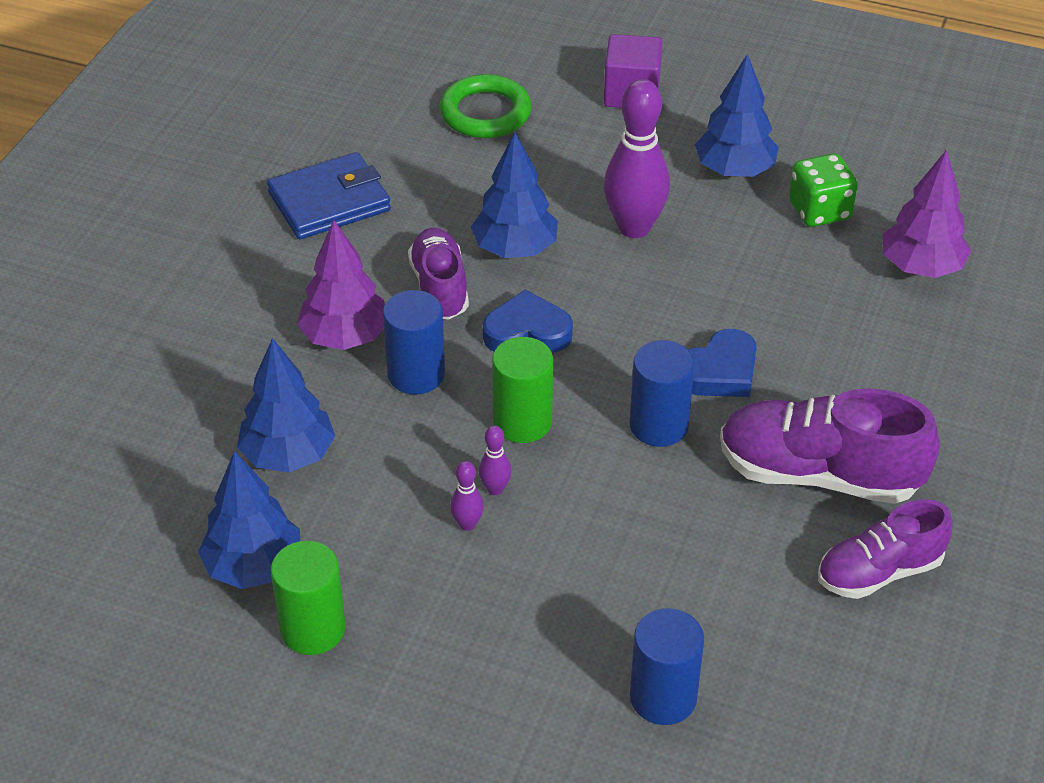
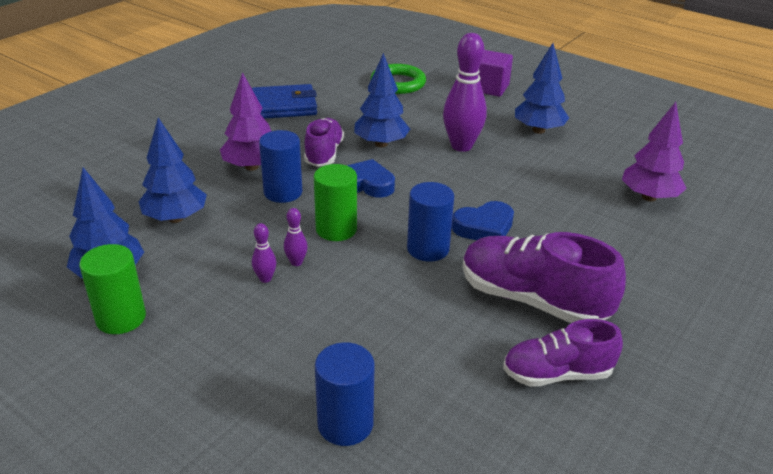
camera: 15 degrees right, 10 degrees down
green dice [789,154,858,227] -> none

